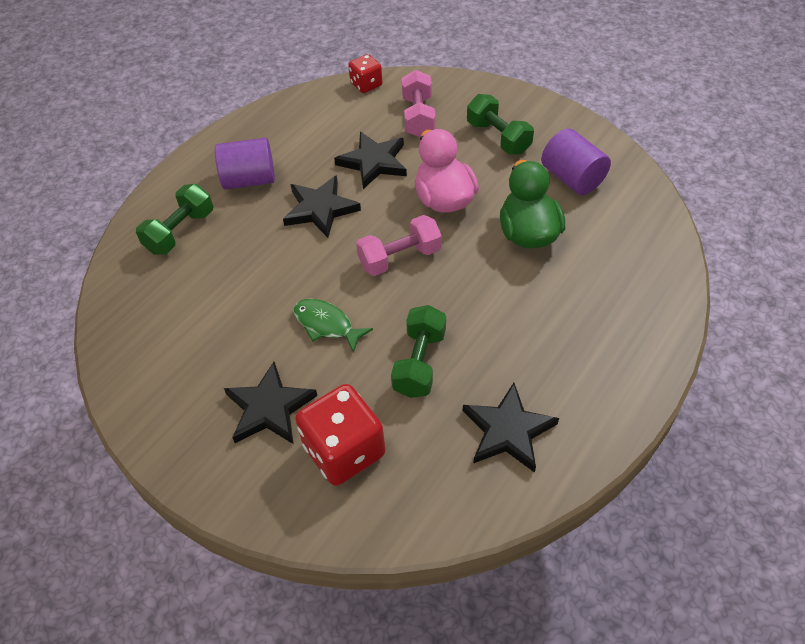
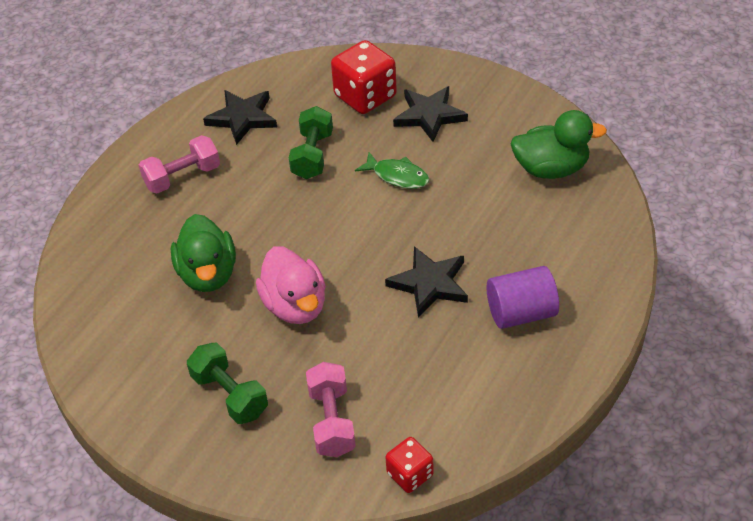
camera: 175 degrees right, 5 degrees down
green dumbbell [136,184,213,255] -> none
black star [334,132,407,189] -> none
pink dumbbell [356,215,442,276] -> pink dumbbell moved to [139,135,220,194]
purple cylinder [541,128,611,195] -> none
none -> green duck [511,110,607,179]

